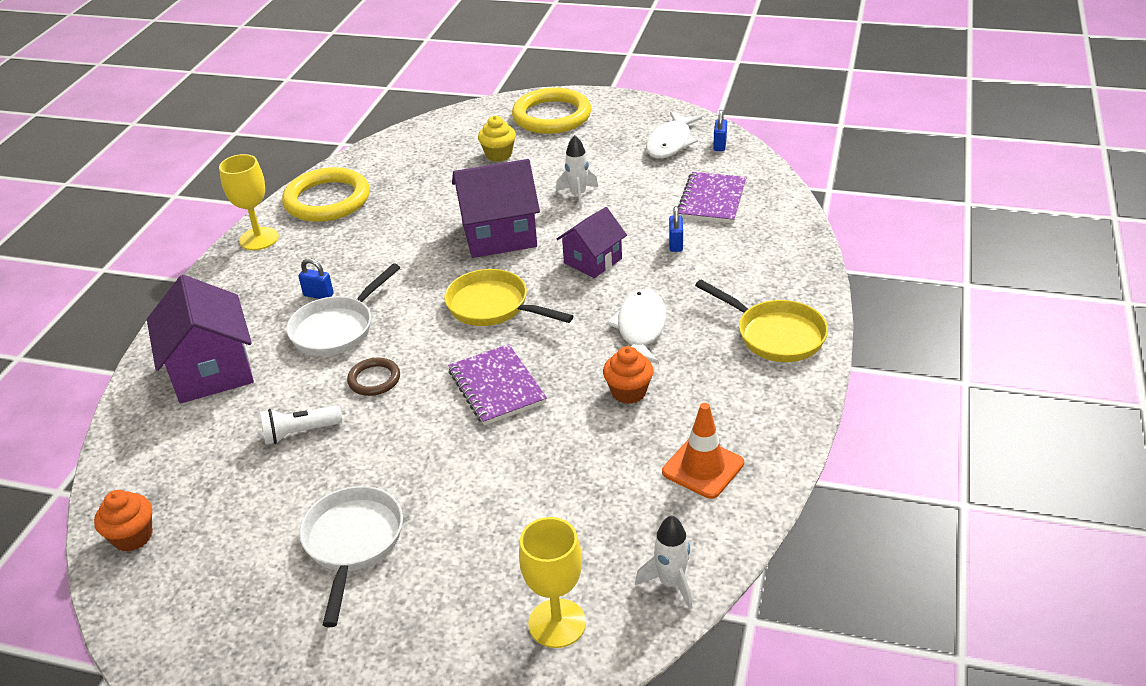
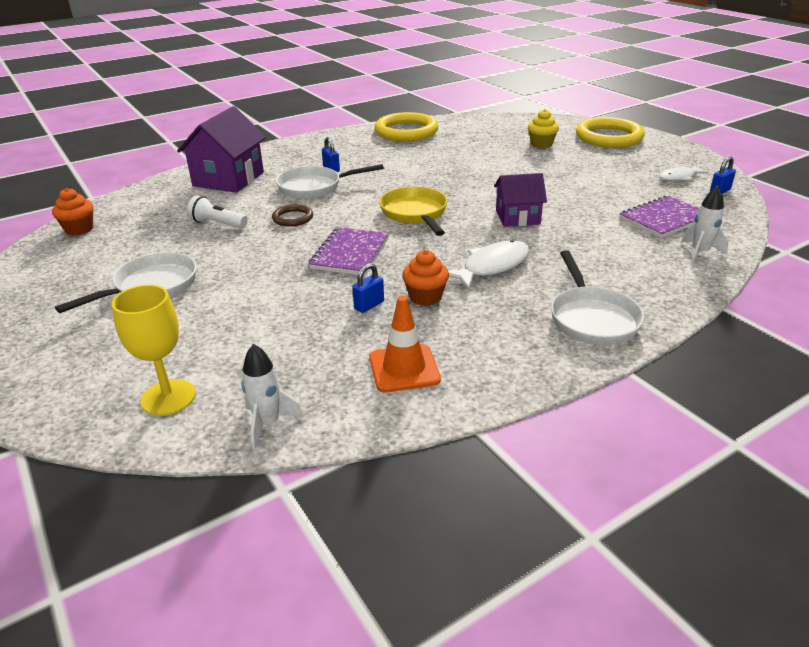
camera: 40 degrees right, 5 degrees down
yellow goblet [219,154,279,250] -> none
purple house [452,159,540,258] -> none
white rocket [556,135,598,209] -> white rocket moved to [681,186,729,264]
white fish [646,112,702,158] -> white fish [659,165,709,181], size x0.64
blue padlock [669,206,683,252] -> blue padlock moved to [352,263,384,313]
yellow pan [695,280,828,362] -> white pan [551,250,644,345]

